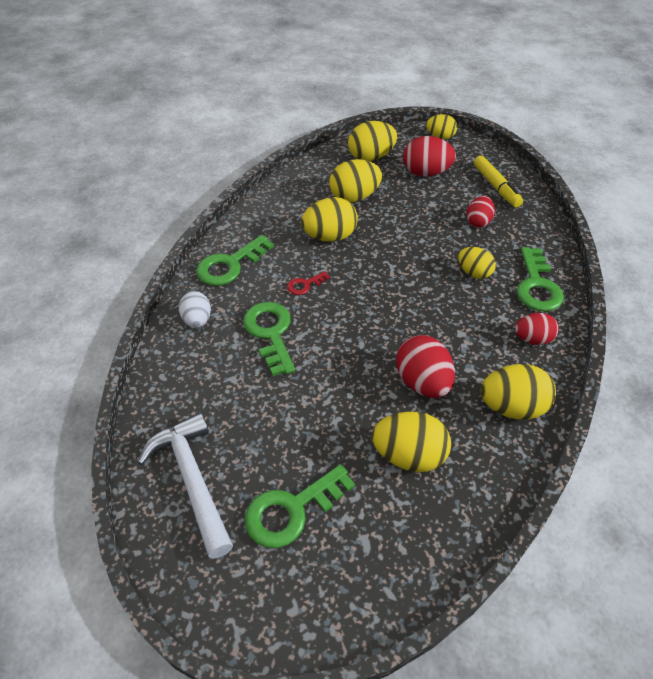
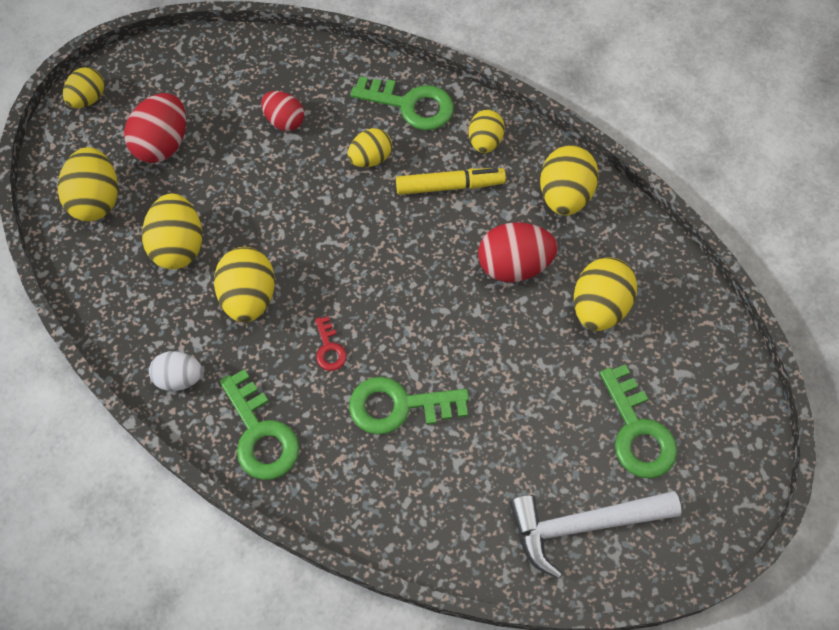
camera: 75 degrees left, 15 degrees up
white egg [179,291,211,328] -> white egg moved to [149,351,203,391]
yellow marker [474,156,523,207] -> yellow marker moved to [396,168,506,195]
red egg [515,313,559,345] -> yellow egg [469,110,505,153]

